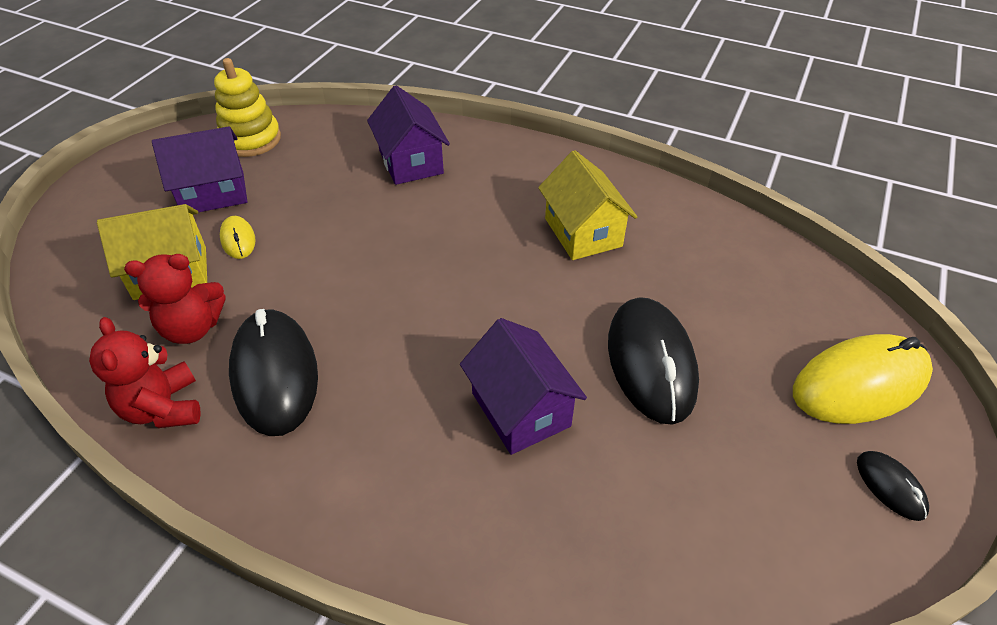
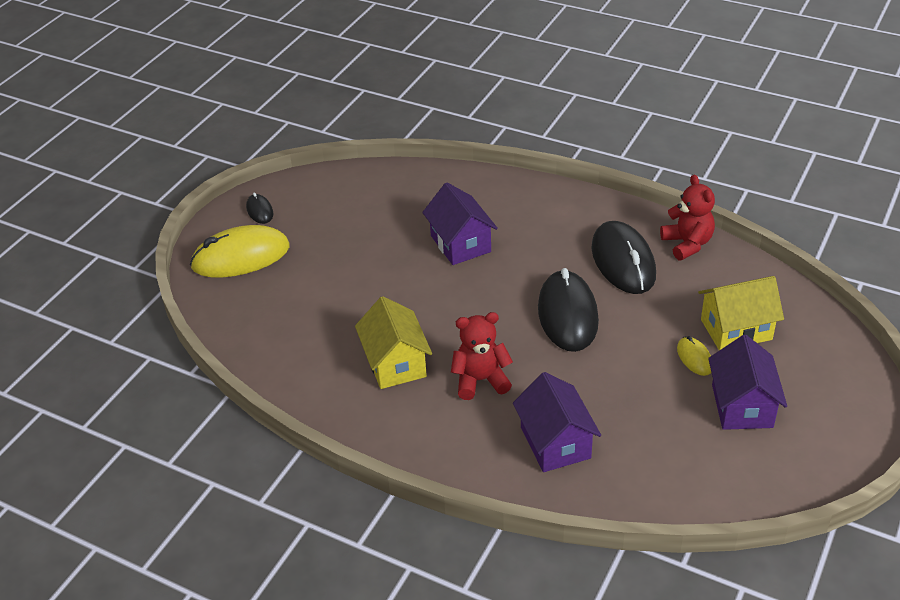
camera: 175 degrees left, 5 degrees down
red teddy bear [124,254,226,344] -> red teddy bear moved to [451,312,513,400]
purple house [152,126,248,212] -> purple house turned 75 degrees counterclockwise [708,335,787,430]
yellow stacking toy [214,58,281,157] -> none
black mouse [608,297,699,425] -> black mouse moved to [538,268,599,352]

